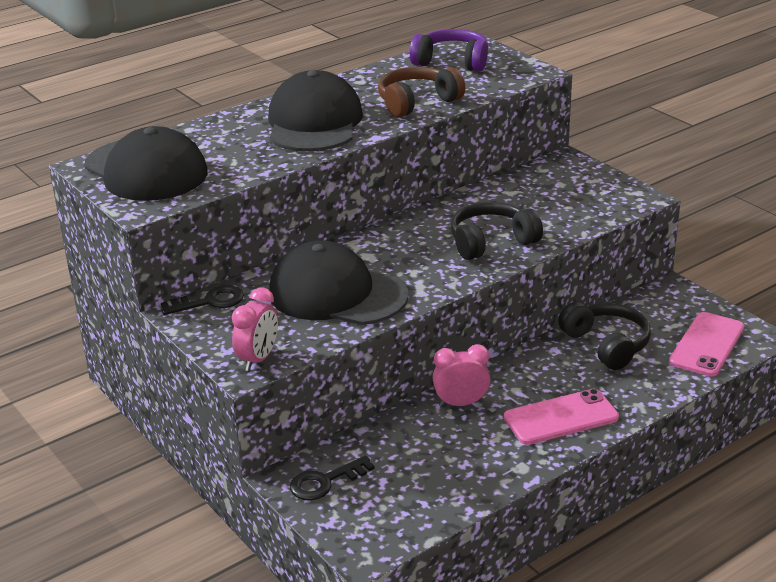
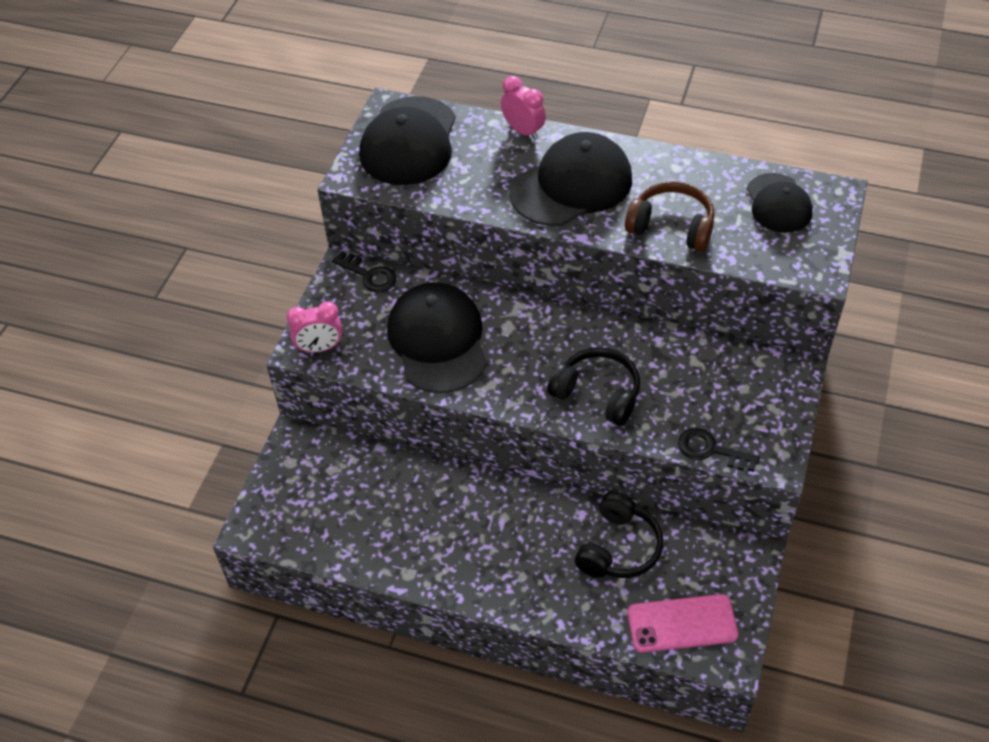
camera: 55 degrees right, 20 degrees up
black key [290,455,375,500] -> black key moved to [678,428,760,472]
purple headphones [410,29,488,72] -> black cap [747,173,813,233]
pink clock [433,344,490,407] -> pink clock moved to [501,76,546,140]
pink phone [504,389,619,445] -> none

